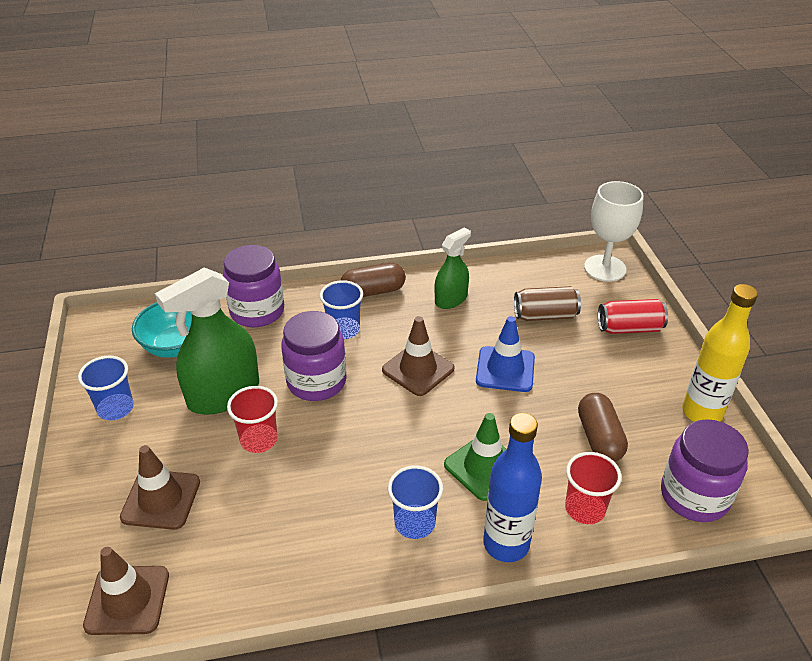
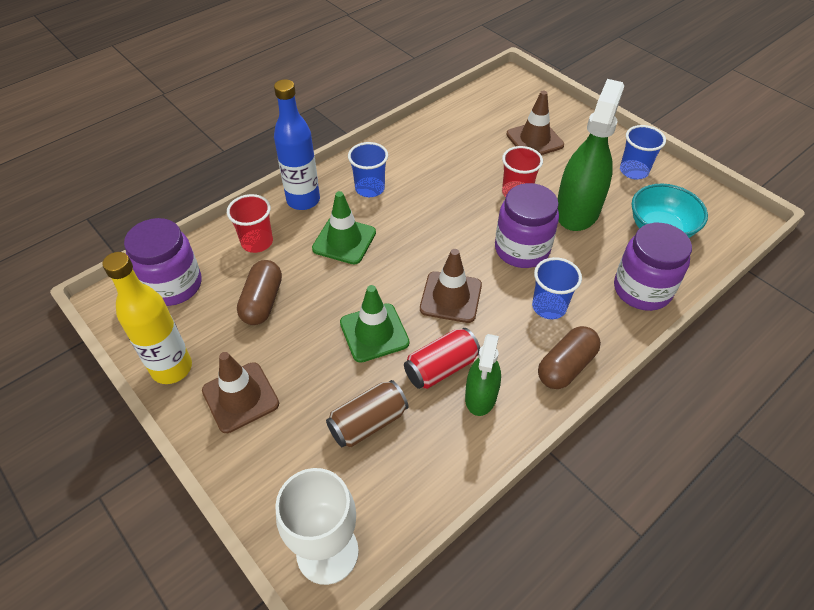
camera: 150 degrees right, 10 degrees up
brown traffic cone [83,547,169,635] -> brown traffic cone moved to [202,352,279,433]
blue traffic cone [476,316,535,392] -> green traffic cone [340,285,409,363]
brown capsule [578,393,628,462] -> brown capsule turned 45 degrees clockwise [237,260,282,325]
red can [598,299,668,334] -> red can moved to [404,328,480,389]

